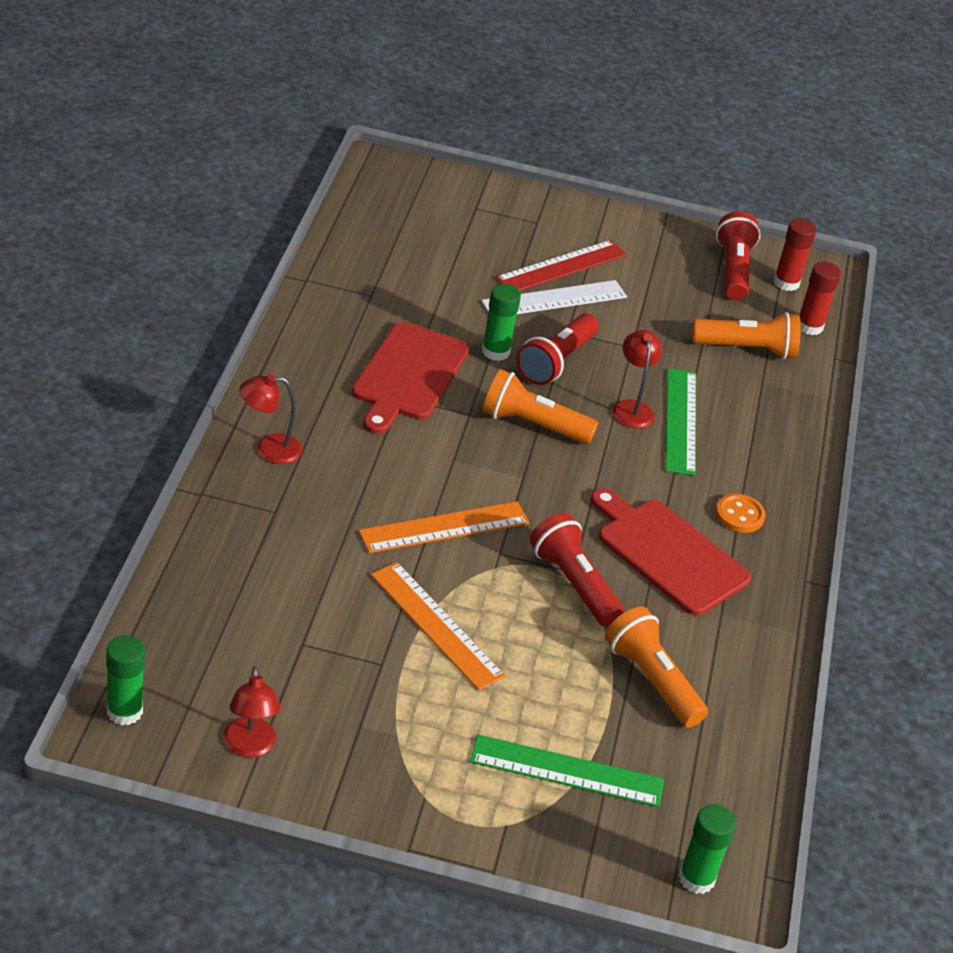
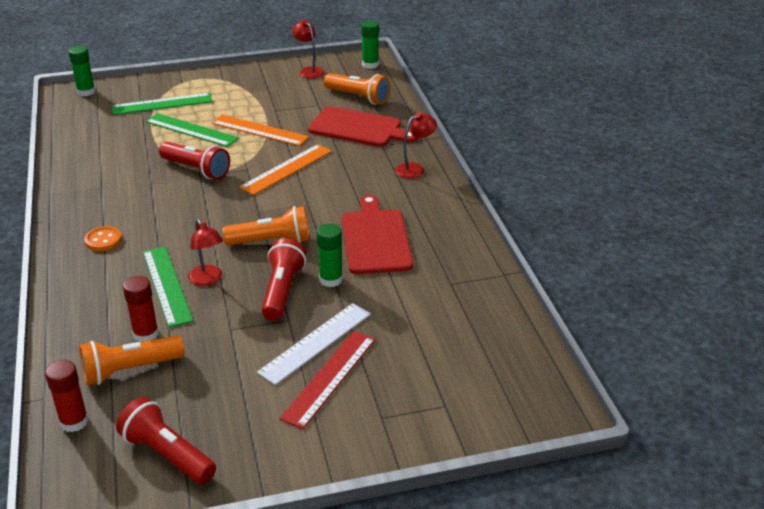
camera: 160 degrees right, 5 degrees down
red cutting board [591,488,751,616] -> red cutting board moved to [308,106,418,147]
orange flashlight [605,606,708,728] -> orange flashlight moved to [324,73,391,105]
red flashlight [716,211,761,301] -> red flashlight turned 150 degrees clockwise [116,397,216,484]
red glue stick [773,219,816,291] -> red glue stick moved to [123,276,159,342]
none -> green ruler [146,113,239,147]

